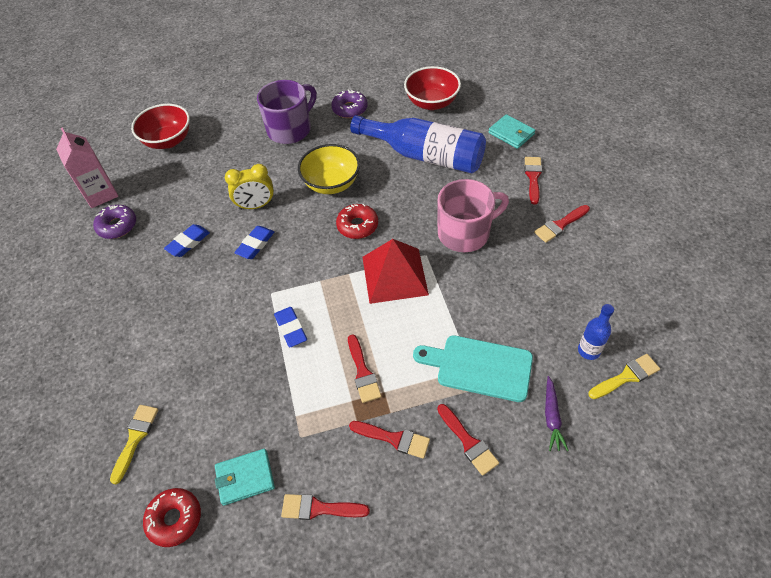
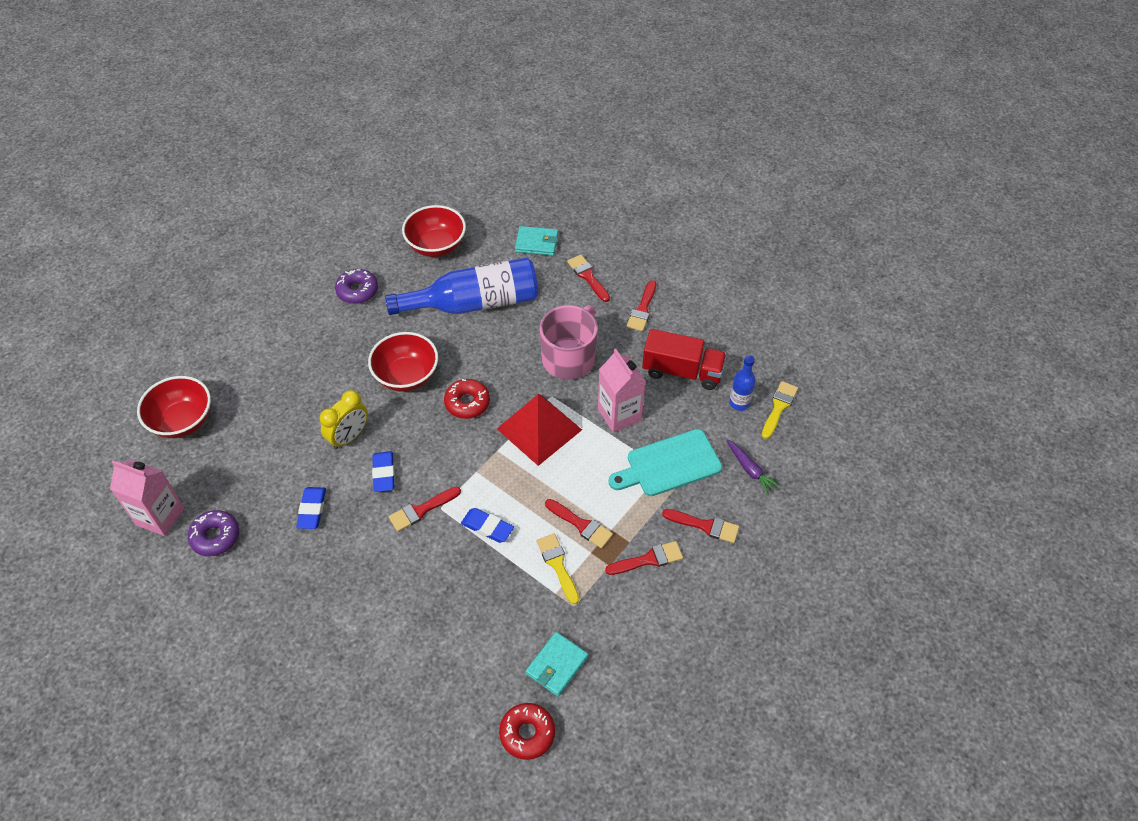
camera: 40 degrees left, 0 degrees up
yellow brush [110,405,158,484] -> yellow brush moved to [536,533,579,604]
purple mug [257,80,317,144] -> none
red brush [281,494,370,520] -> red brush moved to [389,487,461,532]
yellow bowl [298,144,360,194] -> red bowl [368,332,438,392]
none -> pink carton [598,349,646,433]
none -> red truck [642,329,727,390]

